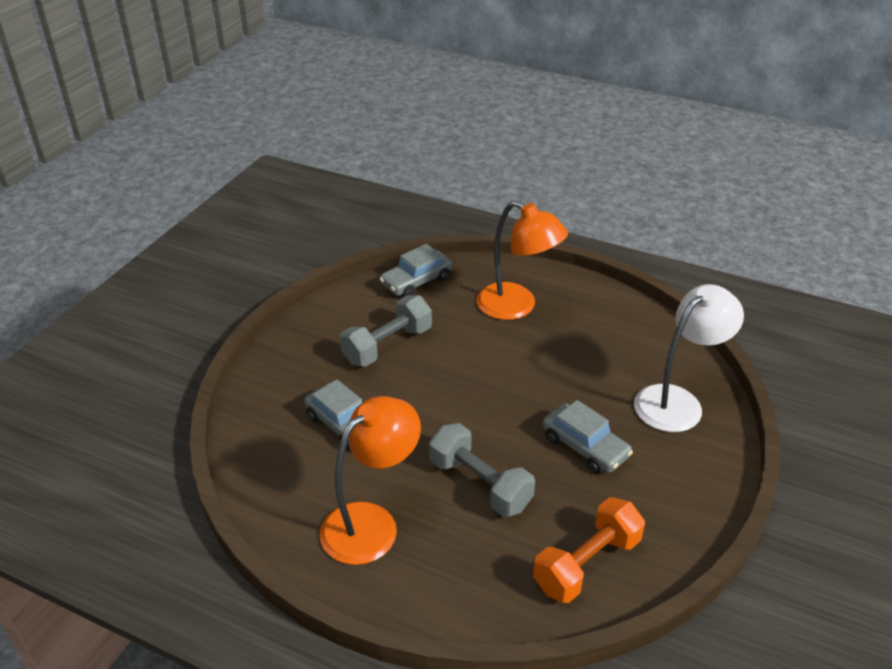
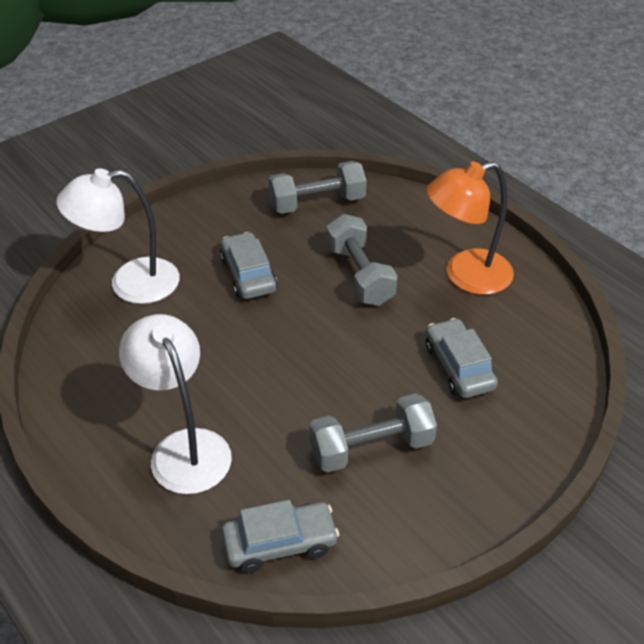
camera: 155 degrees left, 5 degrees up
orange lamp [476,201,568,320] -> white lamp [119,314,232,494]
orange dumbbell [533,497,645,603] -> grey dumbbell [268,161,367,214]

